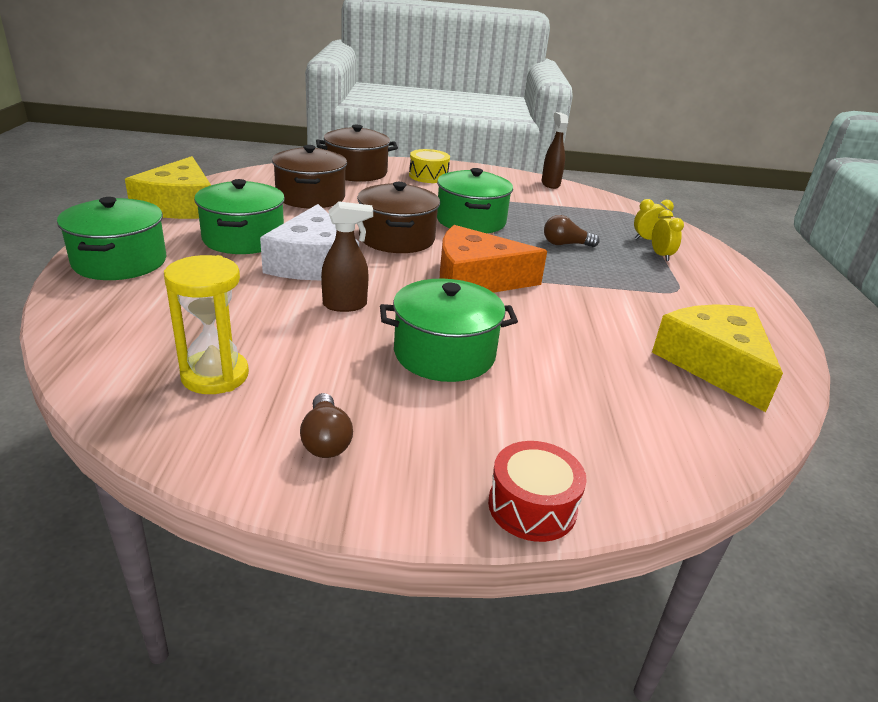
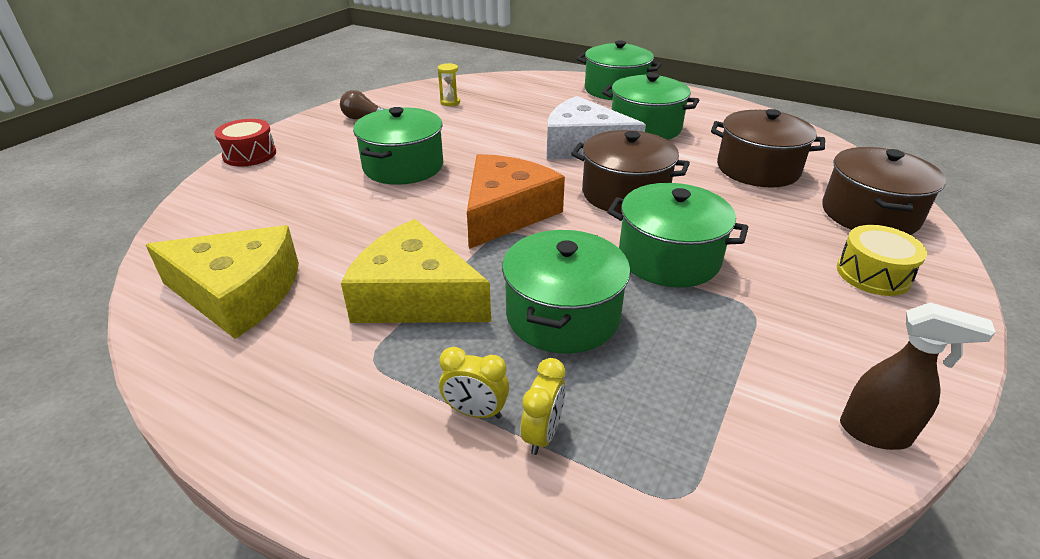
camera: 120 degrees right, 5 degrees up
yellow cheese [125,156,211,219] -> yellow cheese moved to [341,219,491,323]
yellow hourglass [164,255,249,394] -> yellow hourglass [438,63,460,106], size x0.52
brown spray bottle [321,201,373,312] -> none
brown light bulb [544,215,600,247] -> green pot [502,230,631,354]

